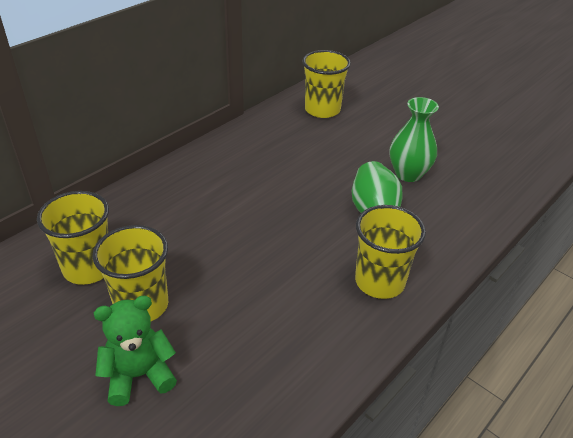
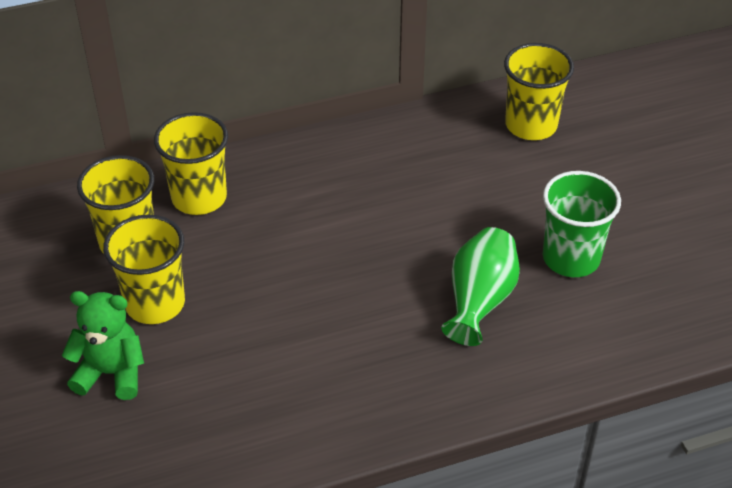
camera: 30 degrees right, 5 degrees up
yellow cup [355,205,426,299] -> yellow cup moved to [154,112,228,215]
green vase [390,97,439,182] -> green cup [543,171,621,277]

